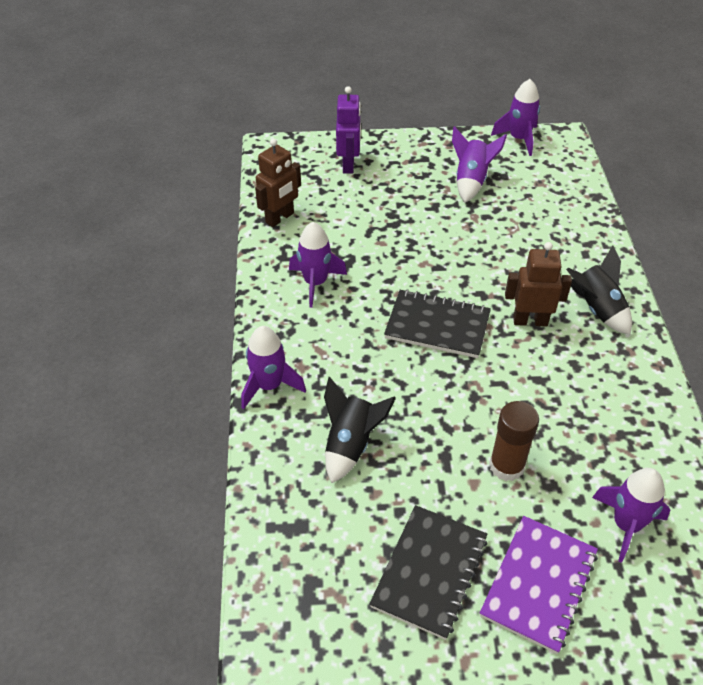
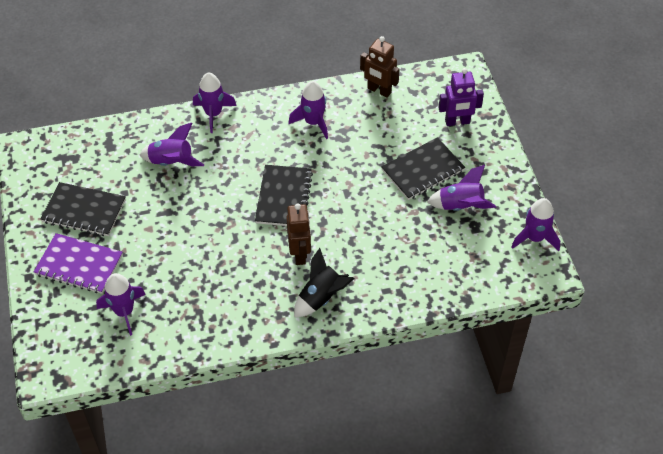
camera: 80 degrees right, 5 degrees up
black rocket [324,377,396,483] -> purple rocket [139,123,205,166]
brown glue stick [489,401,539,481] -> none
none -> black notebook [381,137,465,200]

